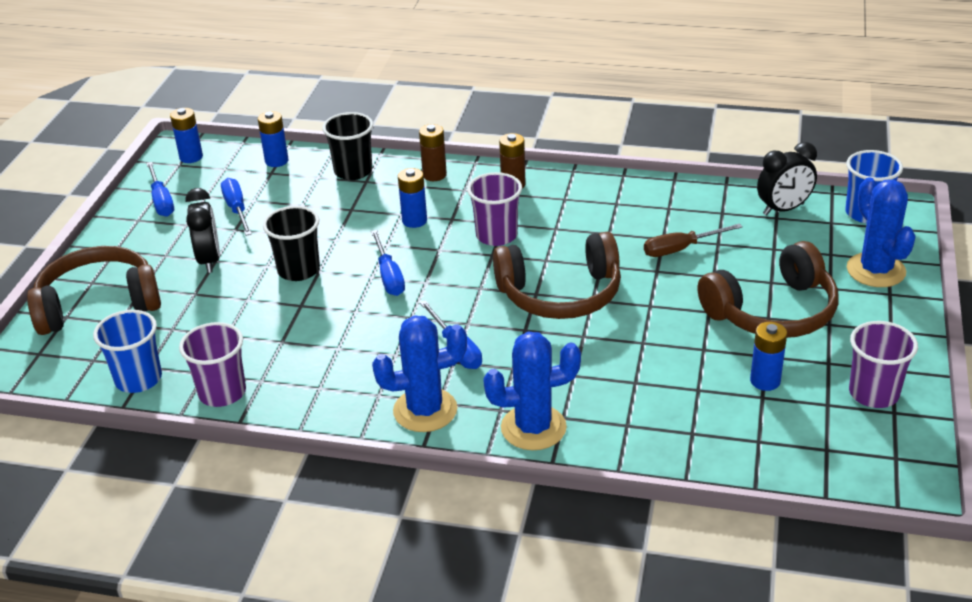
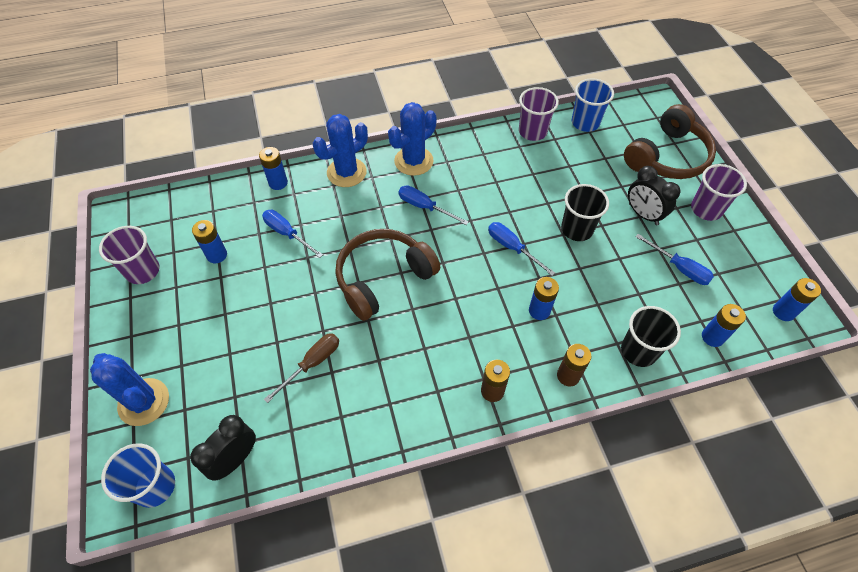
camera: 150 degrees right, 20 degrees up
blue screwdriver [146,162,174,217] -> blue screwdriver moved to [262,210,323,258]
purple cup [467,172,522,246] -> purple cup moved to [691,164,747,221]
brown headphones [698,241,838,338] -> none
none -> blue battery [259,147,288,190]

